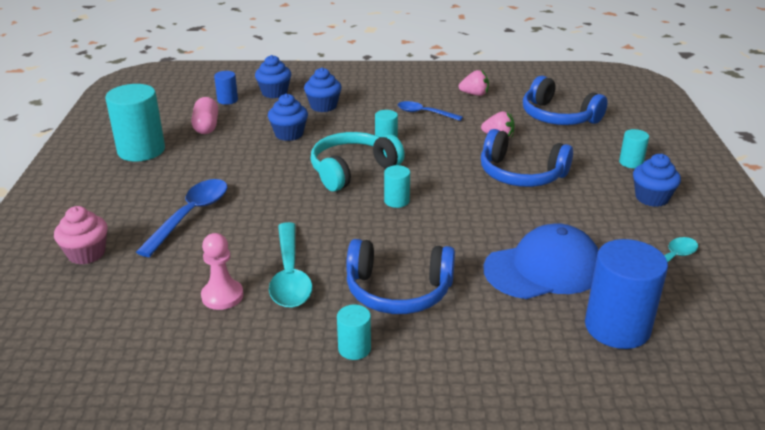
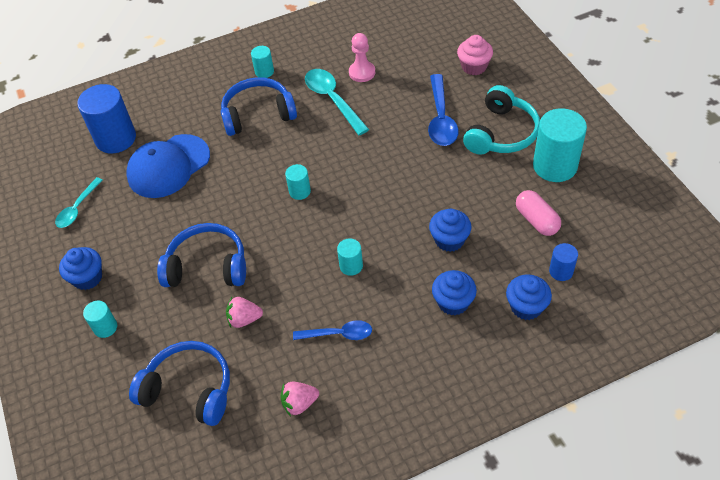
camera: 160 degrees right, 20 degrees up
turquoise headphones [311,132,405,191] -> turquoise headphones moved to [463,85,540,155]

